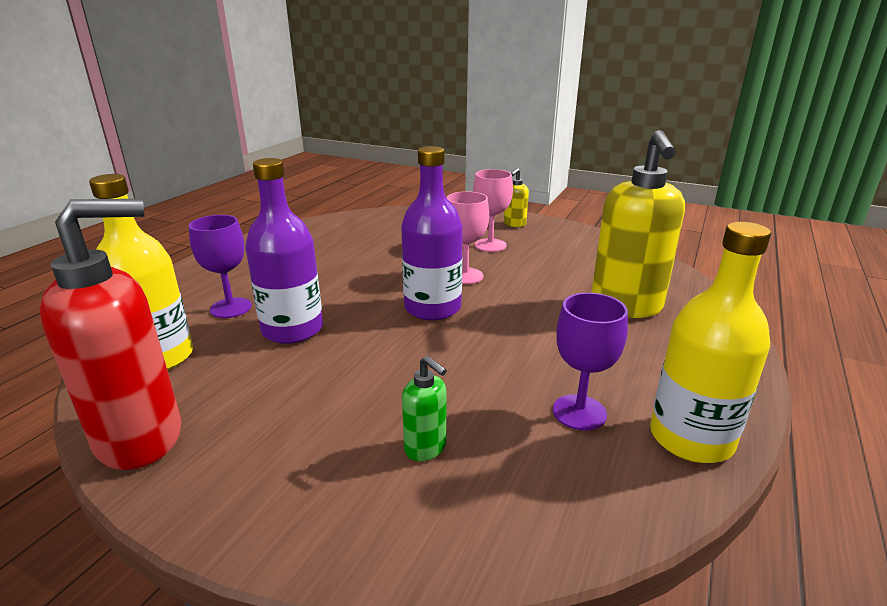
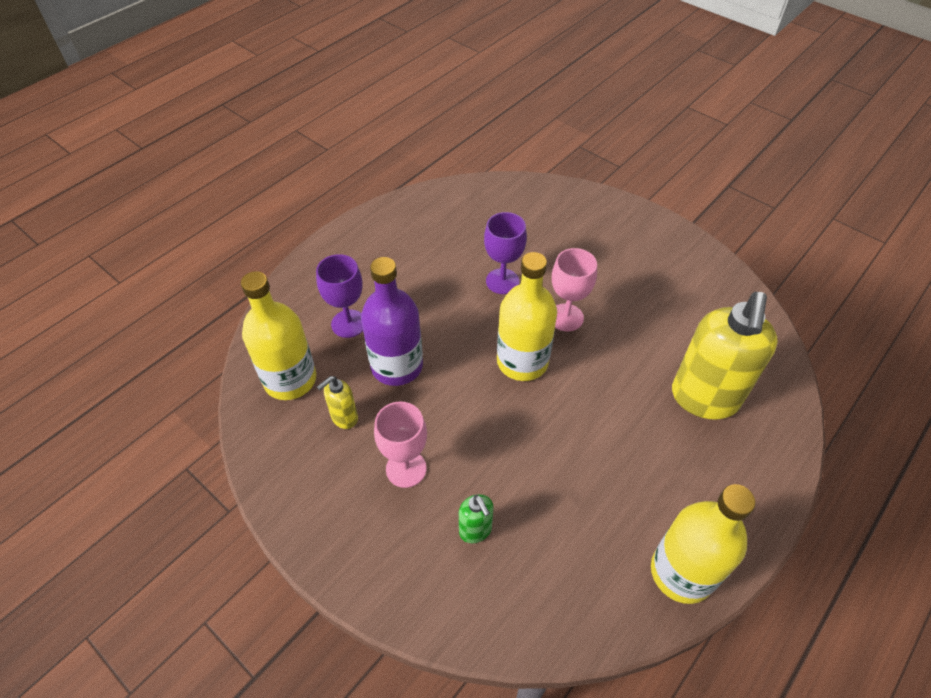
camera: 15 degrees right, 25 degrees up
red soap dispenser [39,199,181,470] -> none
purple bottle [401,146,463,321] -> yellow bottle [497,252,557,381]
pink goblet [473,169,513,252] -> pink goblet moved to [374,402,427,488]
yellow soap dispenser [504,168,529,227] -> yellow soap dispenser moved to [317,376,358,429]
purple goblet [553,293,628,430] -> purple goblet moved to [484,212,527,294]

